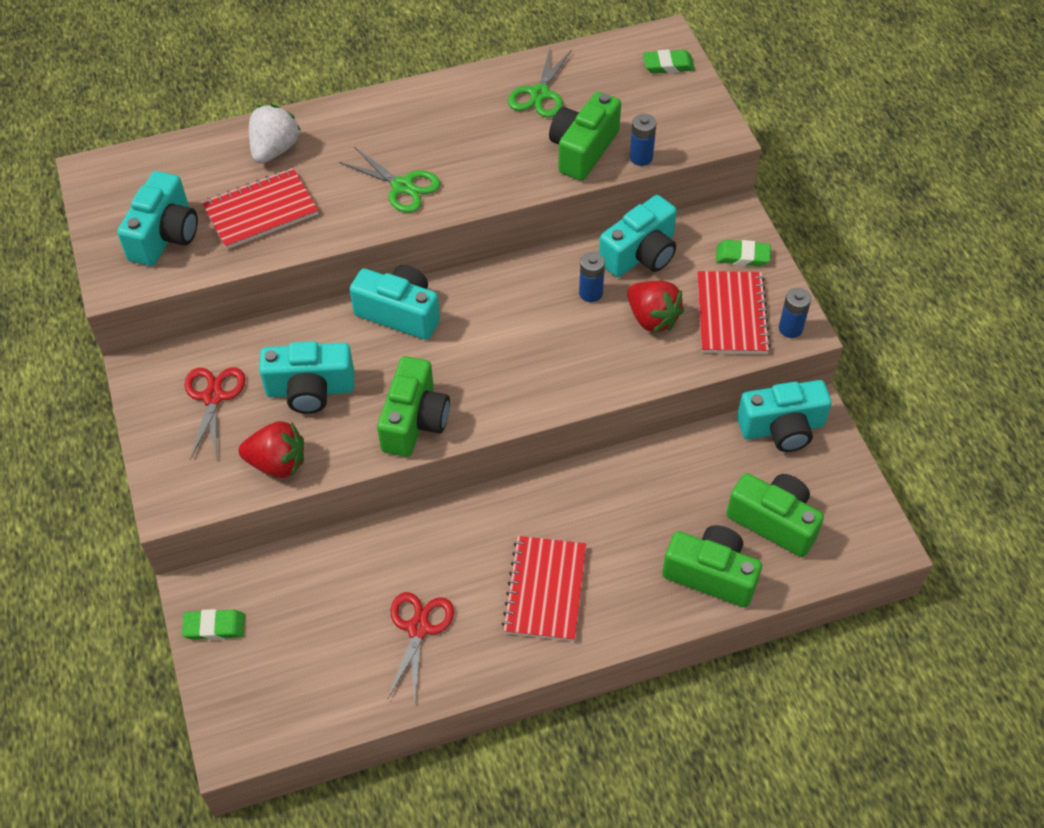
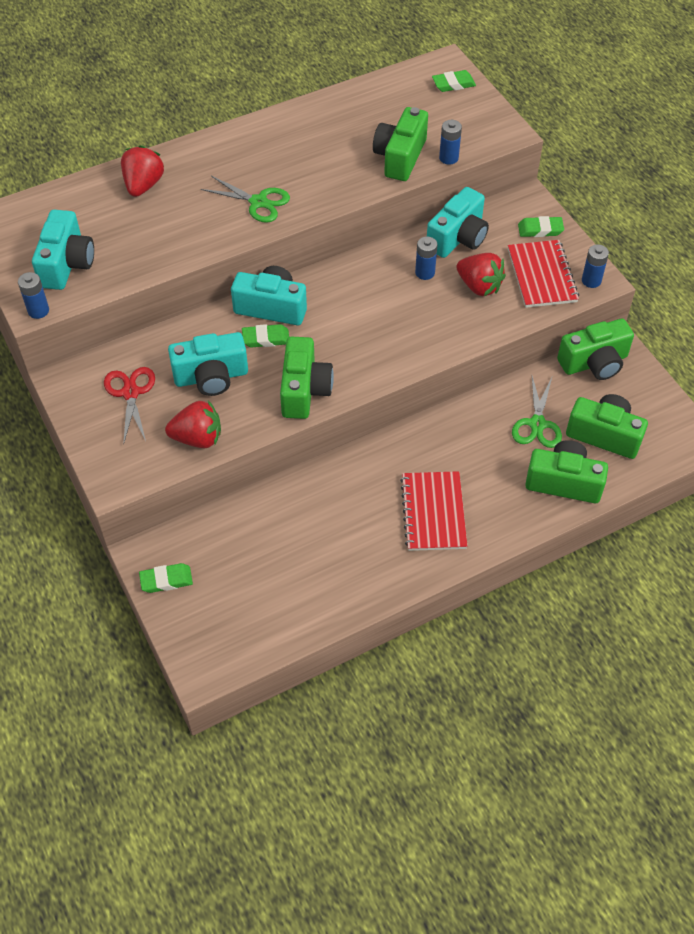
camera: 10 degrees left, 0 degrees up
red notebook [202,168,318,249] -> none
white strawberry [249,104,301,163] -> red strawberry [121,145,164,197]
red scissors [387,592,454,700] -> none
green scissors [508,48,572,118] -> green scissors moved to [512,376,562,448]
turquoise camera [737,380,832,452] -> green camera [557,318,634,380]
none -> blue battery [18,272,49,319]
none -> green eraser [242,324,289,348]

